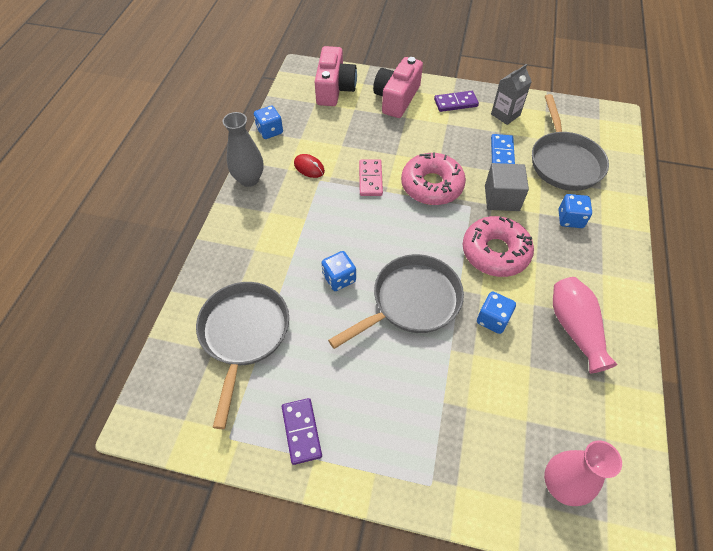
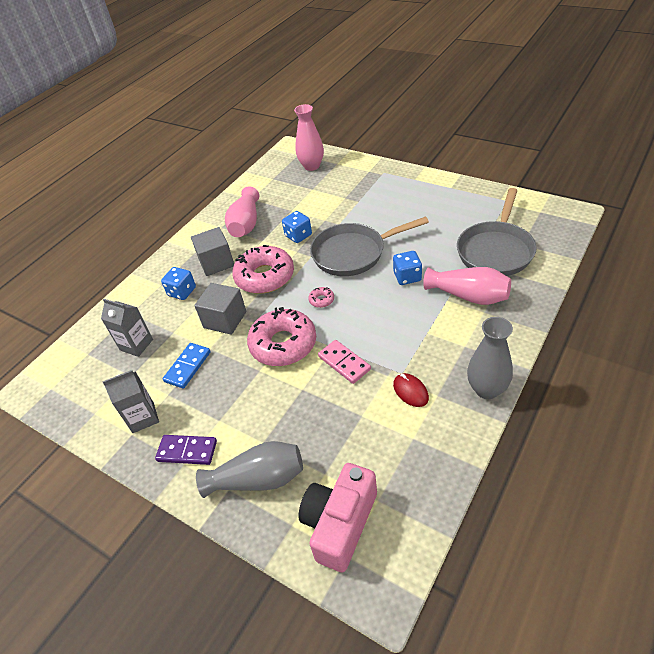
camera: 155 degrees left, 10 degrees down
blue dice [254,106,283,139] -> none
purple domino [282,398,322,465] -> none
pink domino [359,159,383,196] -> pink domino turned 60 degrees counterclockwise [318,340,371,384]
pink camera [373,57,423,118] -> grey vase [196,441,303,498]
grey pan [532,94,609,191] -> grey carton [101,298,153,357]
none -> grey cube [191,227,234,276]
none -> pink donut [308,287,334,308]
none -> pink vase [423,267,511,305]

